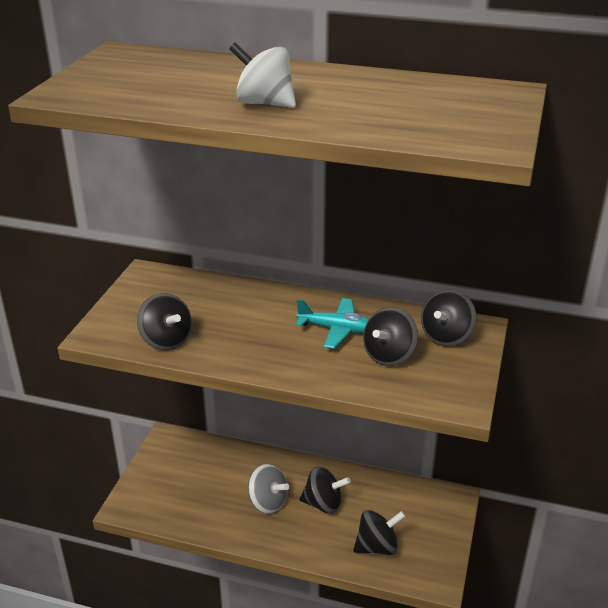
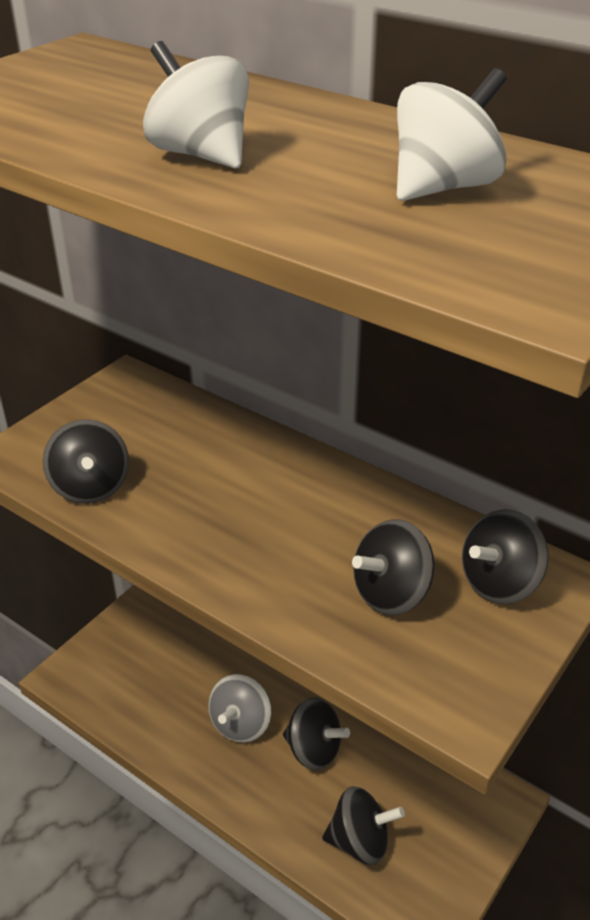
camera: 20 degrees right, 5 degrees up
grey spinning top [248,464,289,514] -> grey spinning top turned 60 degrees clockwise [208,674,271,743]
turquoise plane [296,298,369,349] -> none
none -> white spinning top [397,68,507,201]

